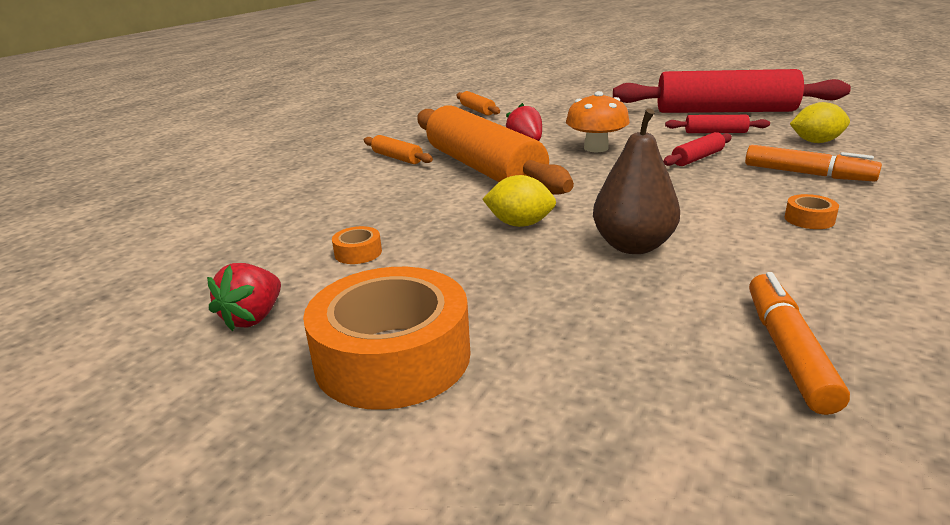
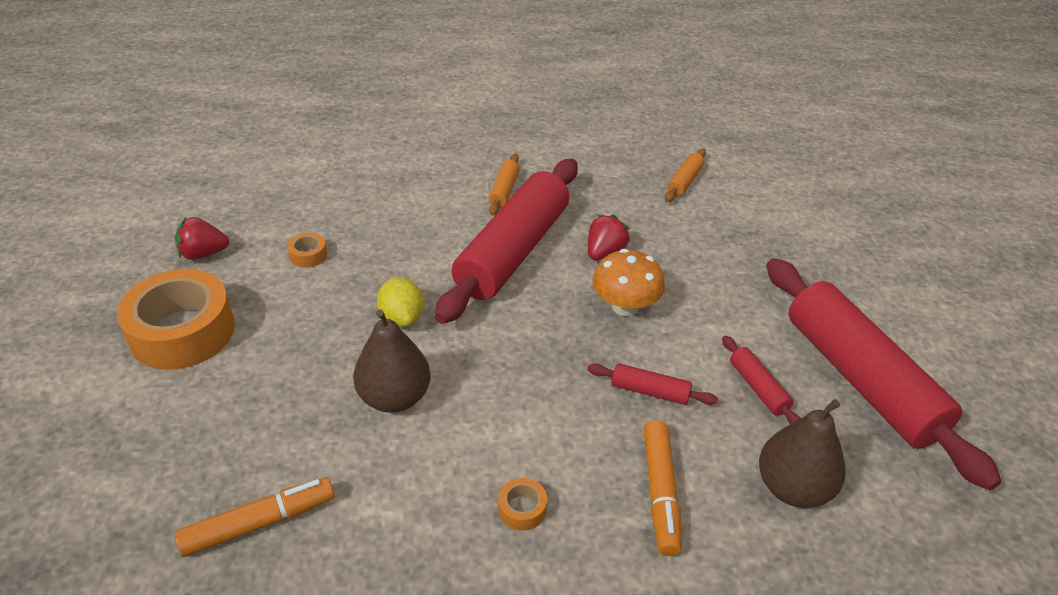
camera: 55 degrees right, 15 degrees up
orange rolling pin [417,105,574,195] -> red rolling pin [435,159,578,324]
yellow lemon [790,102,850,143] -> brown pear [759,399,846,508]

